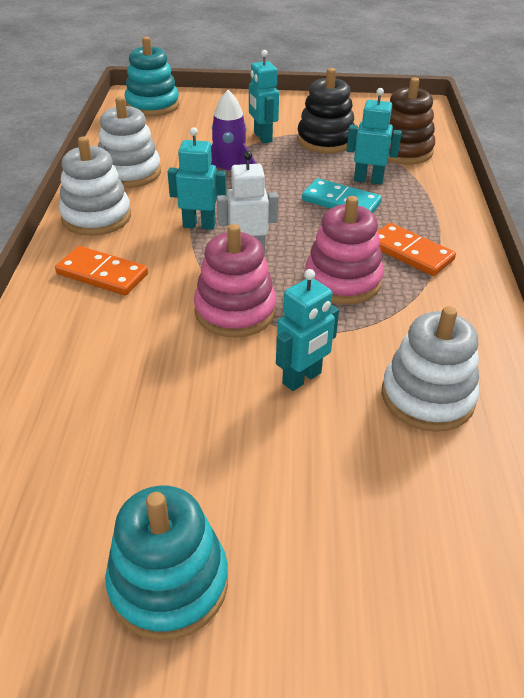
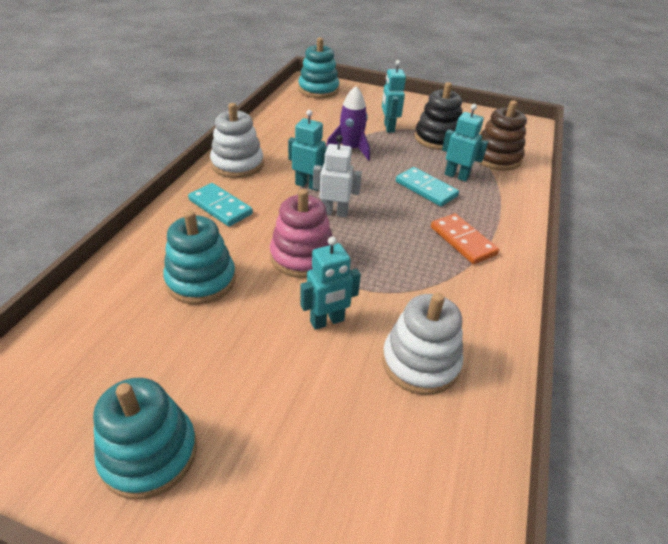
camera: 15 degrees right, 0 degrees up
orange domino [55,246,148,296] -> turquoise domino [188,183,253,227]
white stacking toy [98,96,161,188] -> none
pink stacking toy [305,196,384,304] -> none
none -> turquoise stacking toy [163,210,236,305]

